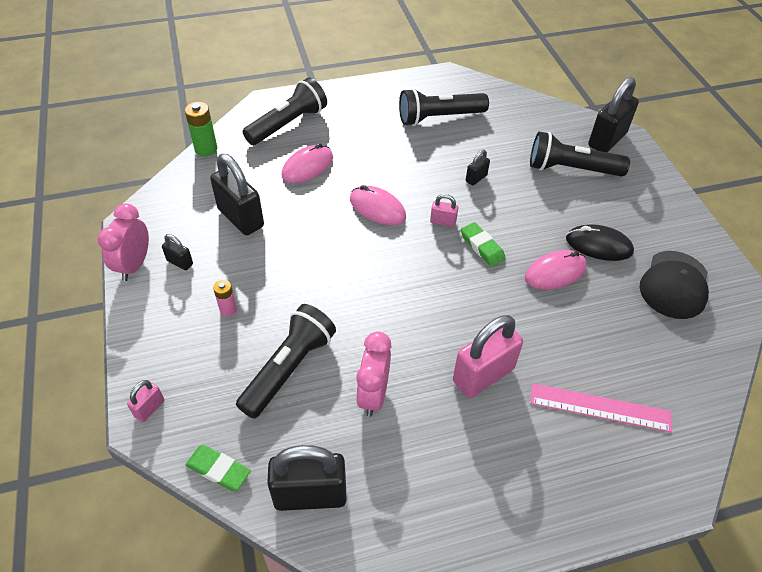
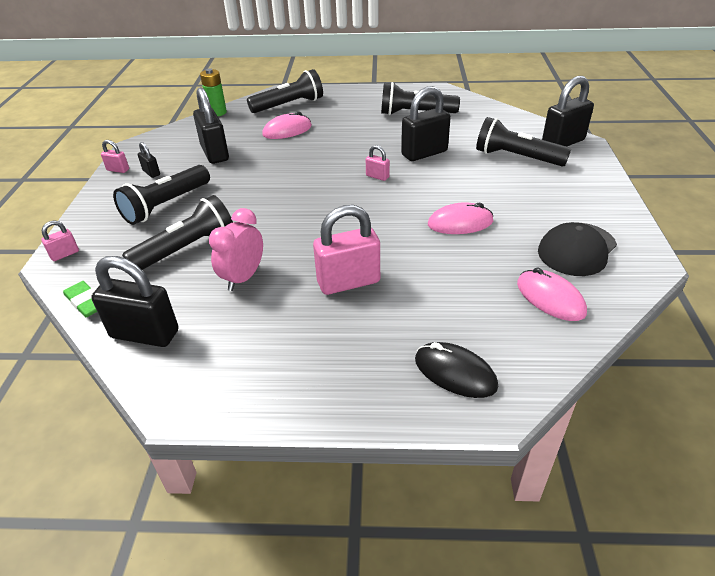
camera: 20 degrees right, 10 degrees down
pink clock [97,203,149,281] -> pink padlock [101,140,129,173]
pink battery [213,280,237,316] -> black flashlight [113,165,210,225]
pink mouse [350,185,406,225] -> pink mouse moved to [517,267,587,321]
green eraser [461,222,506,267] -> none
black padlock [466,150,490,186] -> black padlock [401,86,451,161], size x2.09
pink ruler [530,383,672,432] -> none
black mouse [566,224,634,261] -> black mouse moved to [415,342,498,398]

